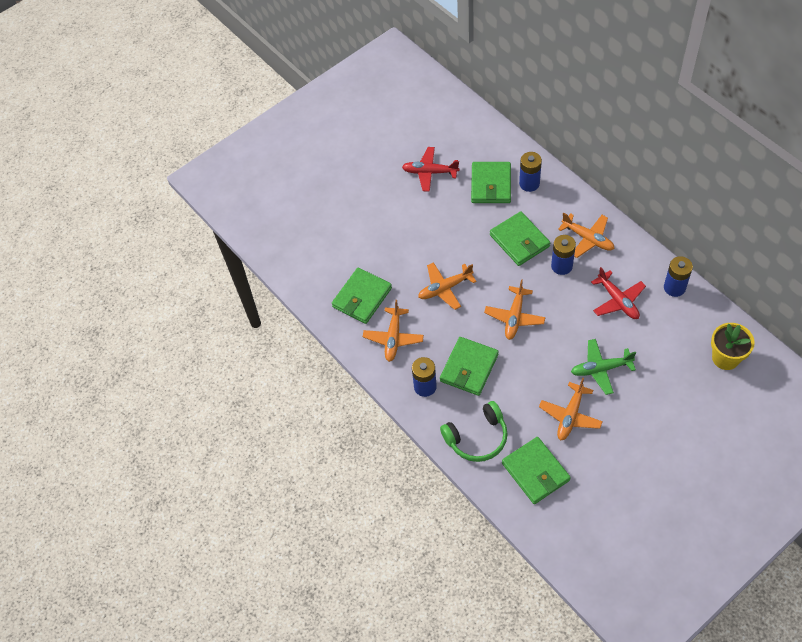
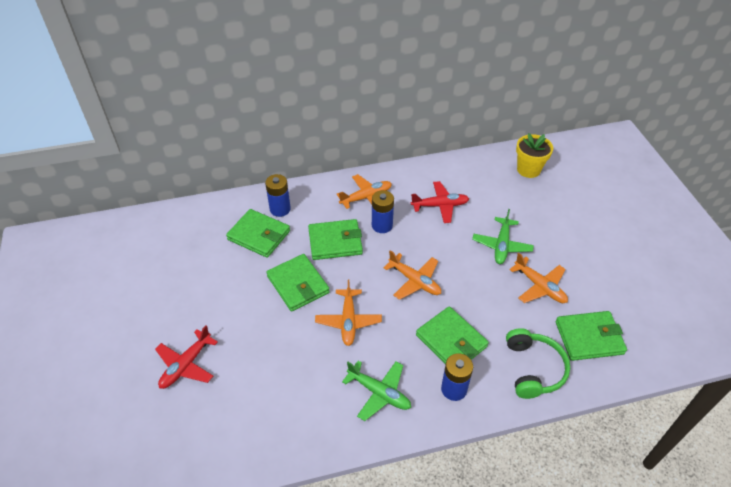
camera: 70 degrees left, 10 degrees down
green wallet [332,268,392,324] -> green wallet moved to [267,254,330,312]
orange plane [363,300,424,362] -> green plane [342,361,411,421]
red plane [402,147,459,192] -> red plane moved to [155,325,218,389]
blue battery [664,256,693,297] -> none

